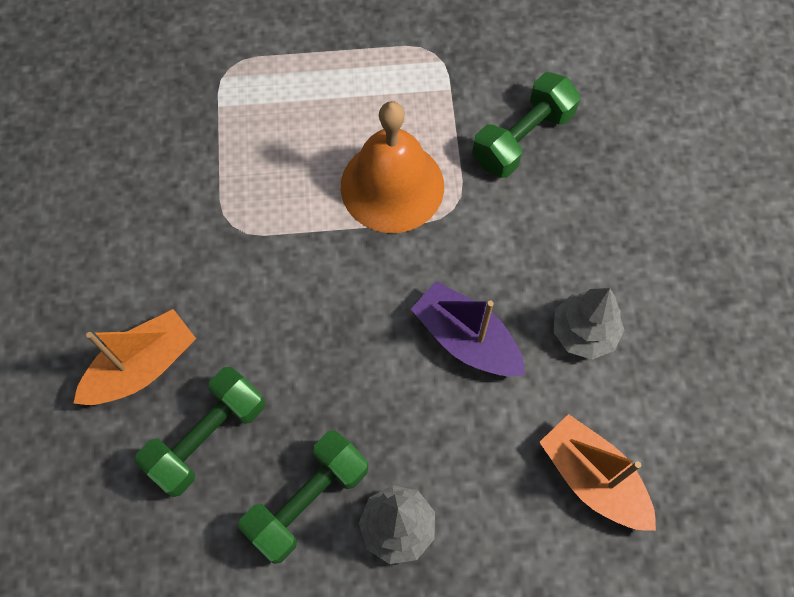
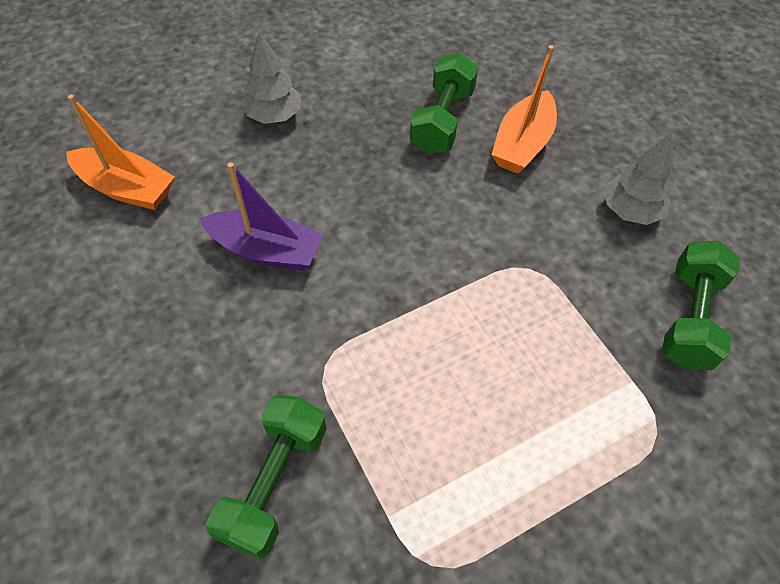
camera: 155 degrees right, 10 degrees down
green dumbbell [238,430,369,564] -> green dumbbell moved to [662,241,740,371]
orange bell [341,101,444,233] -> none
grey tree [553,288,624,360] -> grey tree moved to [605,133,673,225]

